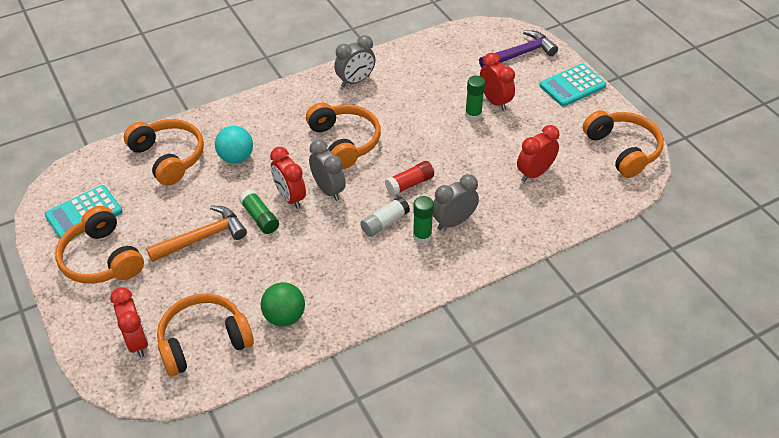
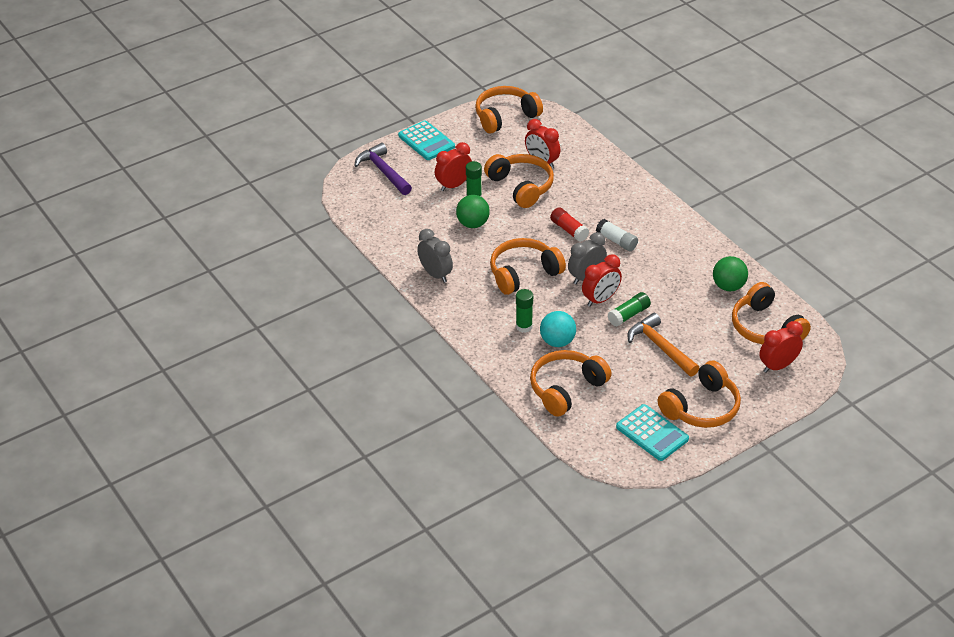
camera: 95 degrees left, 5 degrees down
green glue stick [413,196,434,244] -> green glue stick moved to [516,289,533,333]
grey clock [433,174,479,230] -> none
none -> green ball [456,195,490,228]
none -> orange headphones [484,154,554,208]

